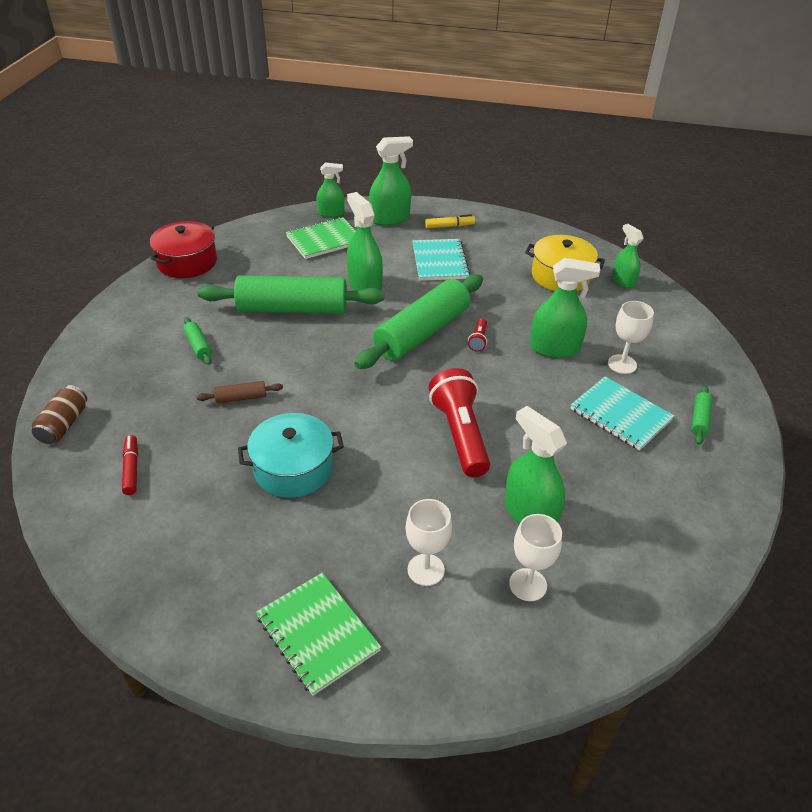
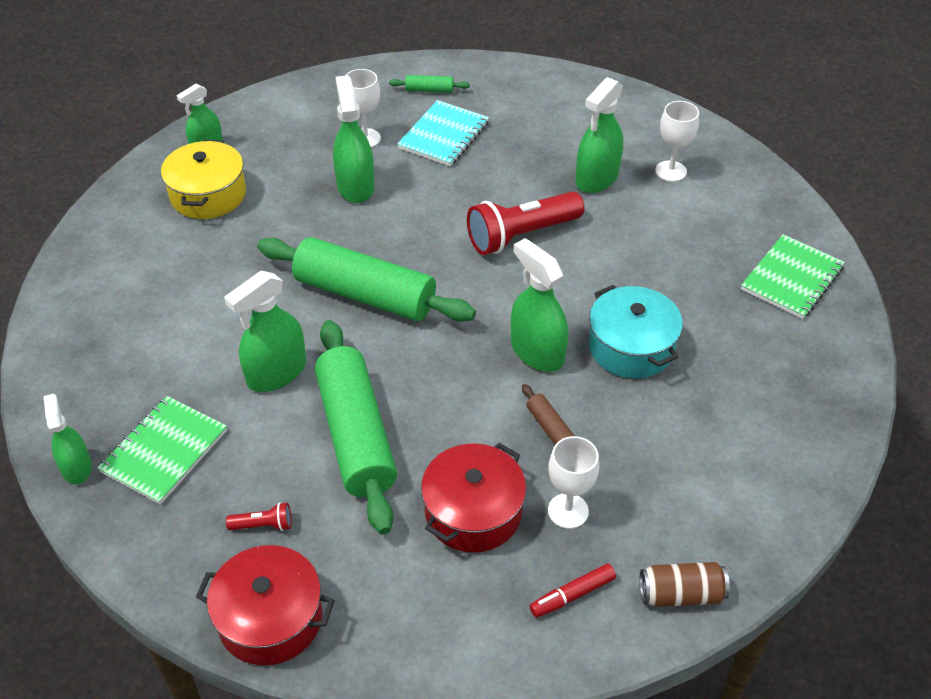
camera: 105 degrees left, 5 degrees up
red marker [122,435,138,495] -> red marker moved to [530,564,616,618]
green rolling pin [184,317,212,365] -> red pot [421,443,526,553]
green notebook [286,217,356,259] -> green notebook turned 75 degrees clockwise [98,396,227,505]
green spray bottle [369,136,413,226] -> green spray bottle moved to [511,238,569,372]
white goblet [406,499,452,586] -> white goblet moved to [548,436,599,529]
turquoise notebook [413,239,470,281] -> none
yellow marker [425,214,475,228] -> none
red flashlight [468,319,487,352] -> red flashlight moved to [226,502,292,531]

